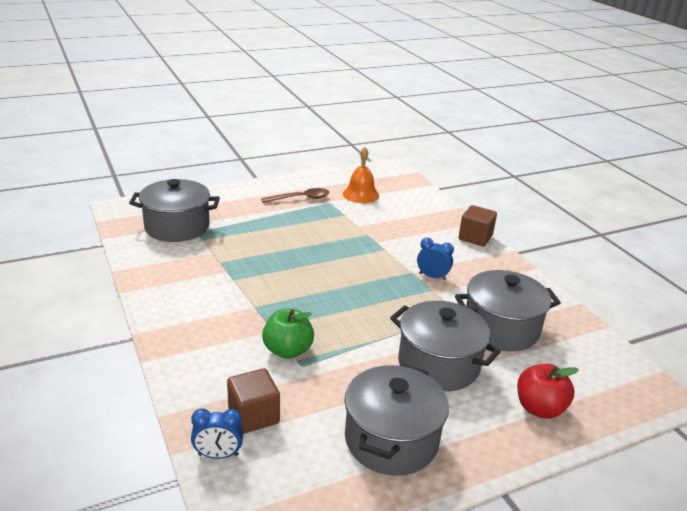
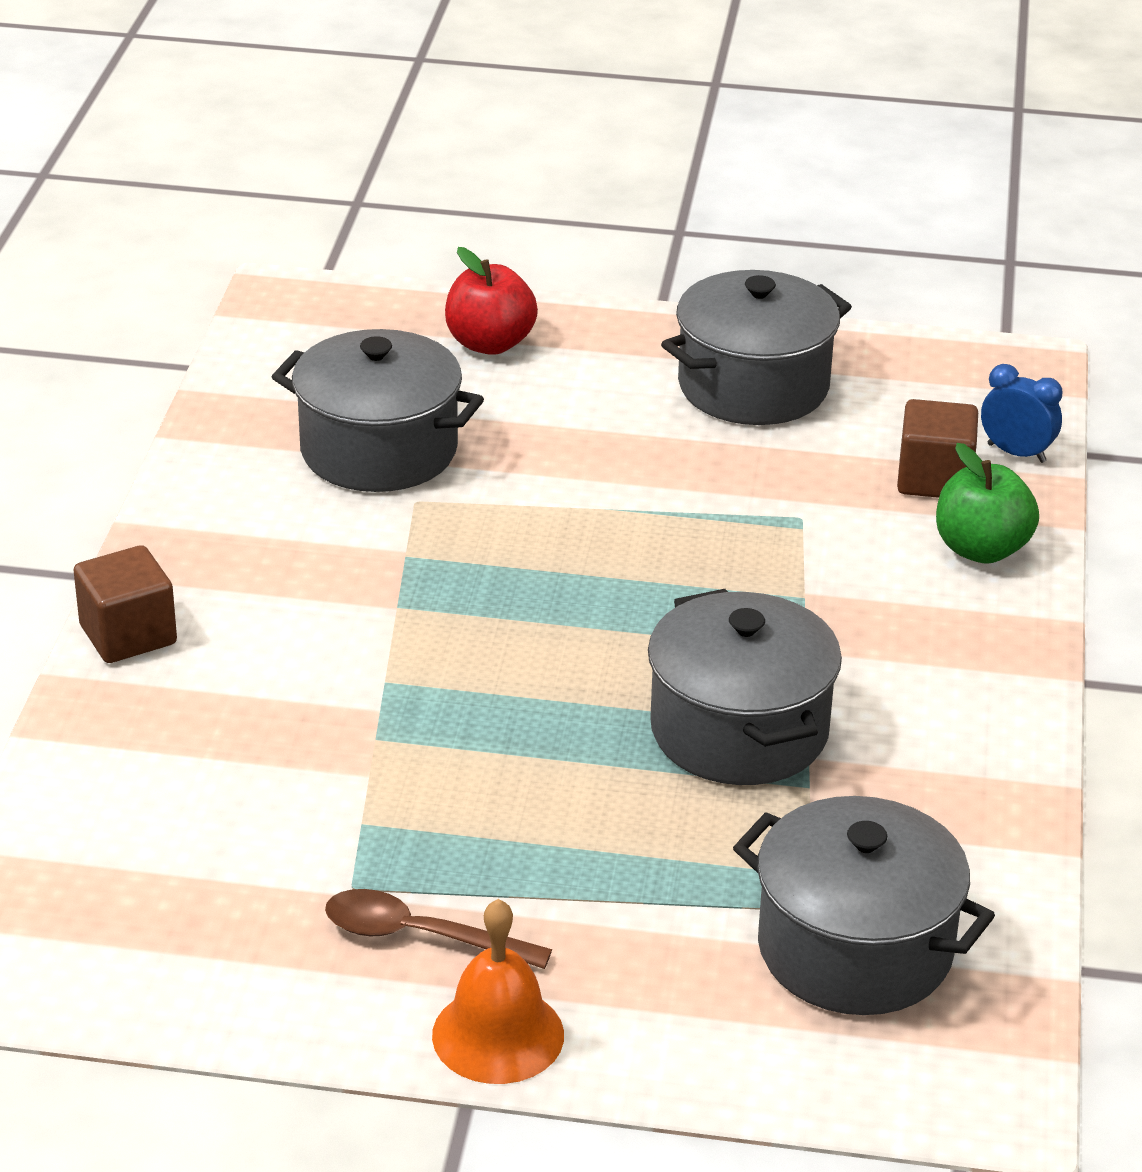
camera: 145 degrees left, 5 degrees up
green apple [262,309,314,359] -> green apple moved to [936,443,1039,564]
orange bell [343,147,379,203] -> orange bell moved to [432,899,564,1084]
grey pot [390,301,501,391] -> grey pot moved to [648,589,842,785]
blue clock [417,238,454,280] -> none

